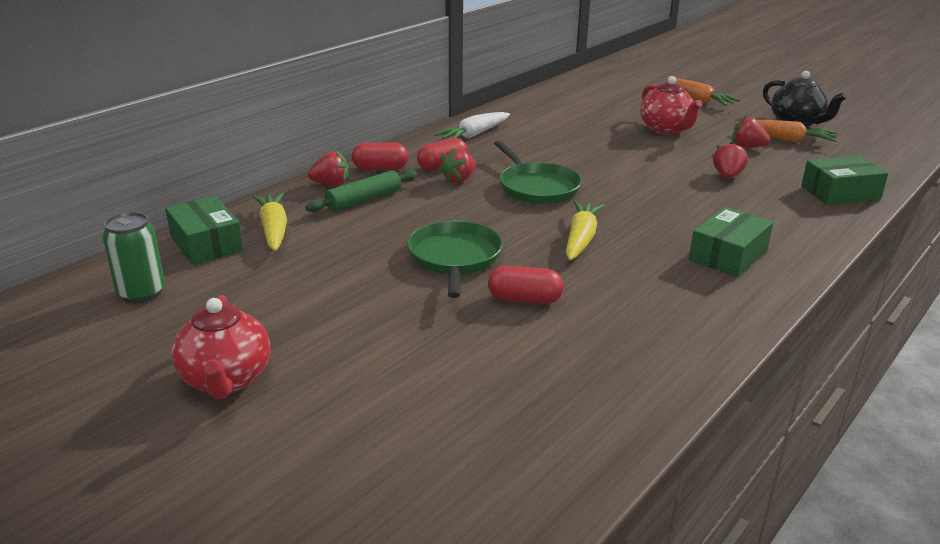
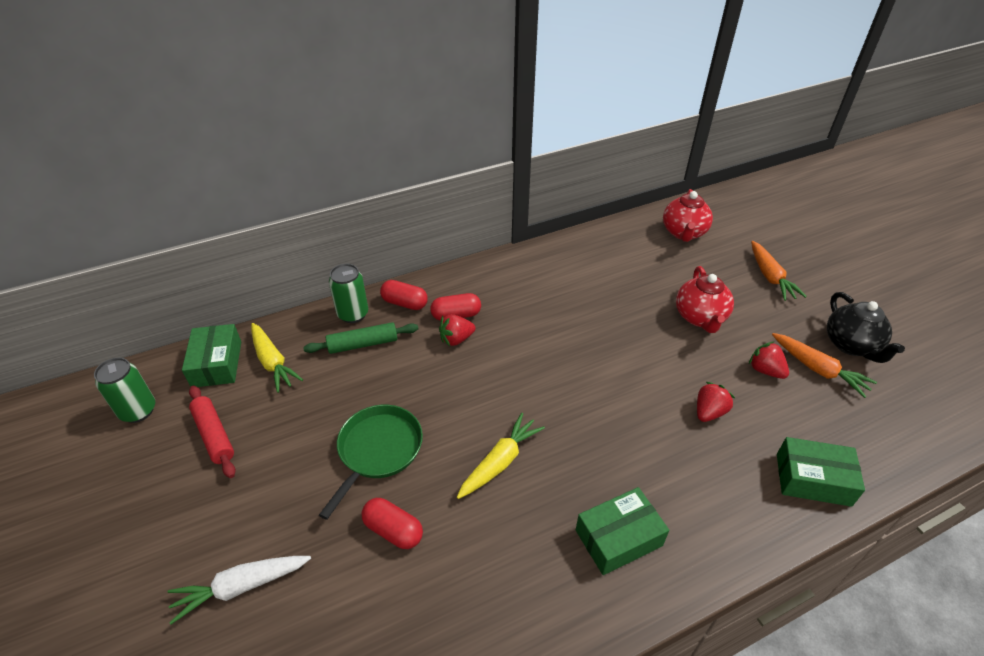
camera: 25 degrees right, 15 degrees up
red teapot [171,295,271,399] -> red teapot moved to [663,189,713,242]
yellow carrot [253,193,287,251] -> yellow carrot turned 135 degrees clockwise [251,323,303,393]
red strawberry [308,151,349,186] -> green can [329,264,368,323]
white carrot [434,112,510,139] -> white carrot moved to [167,556,311,625]
green pan [494,140,582,204] -> none
none -> red rolling pin [189,386,236,478]

